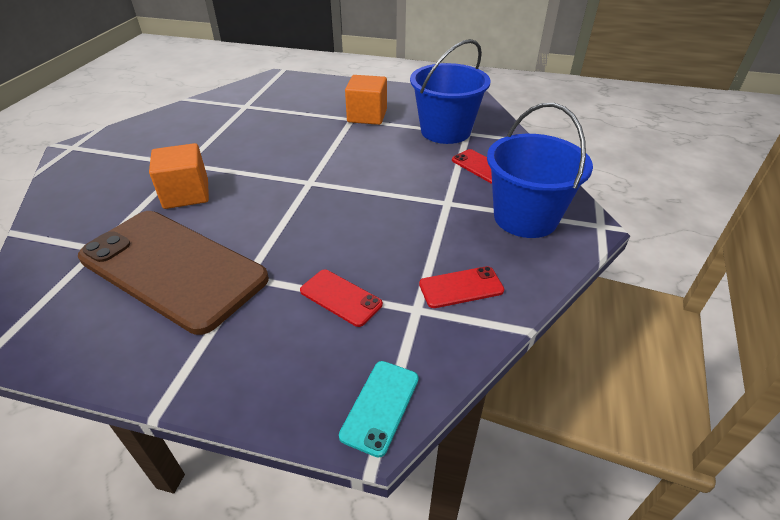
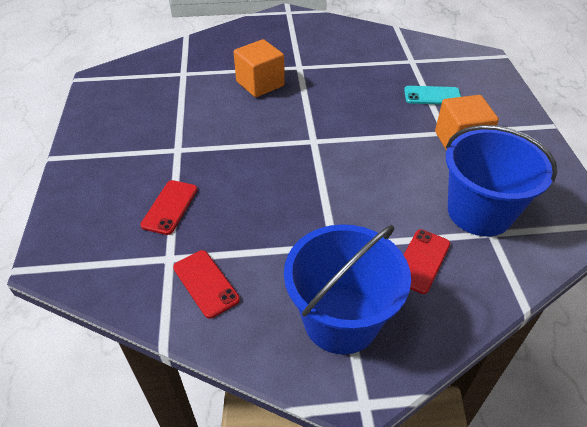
camera: 70 degrees right, 5 degrees up
brown phone [78,211,269,335] -> none
turquoise phone [339,361,419,458] -> turquoise phone moved to [404,86,461,105]

